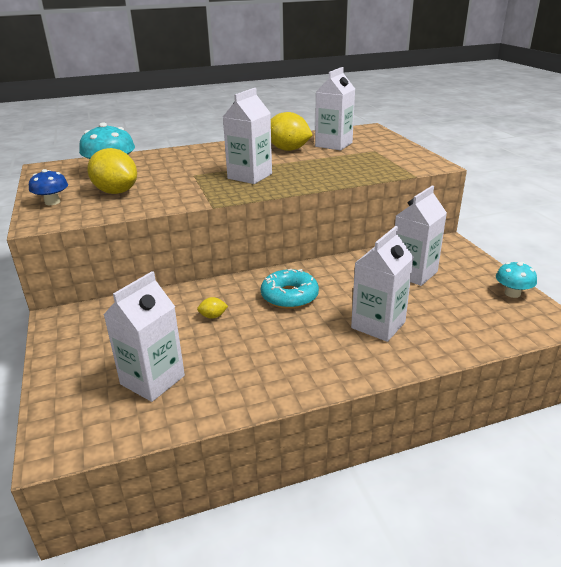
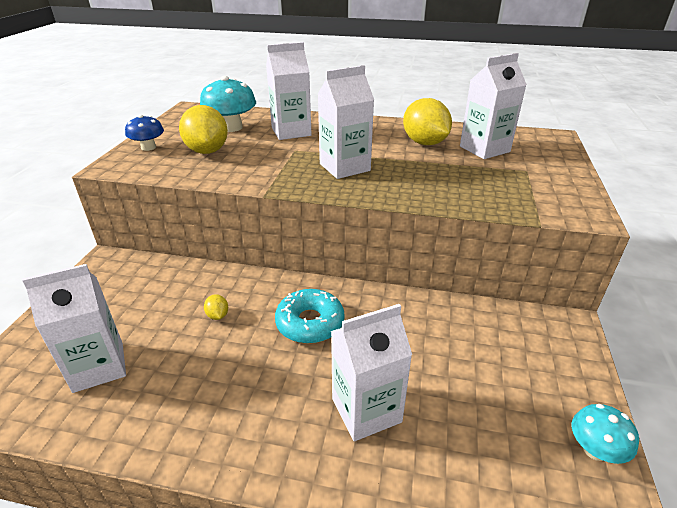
camera: 30 degrees right, 5 degrees up
yellow lemon [197,297,228,319] -> yellow lemon turned 45 degrees clockwise [204,294,228,320]
white carton [395,186,447,286] -> white carton moved to [266,42,312,140]

